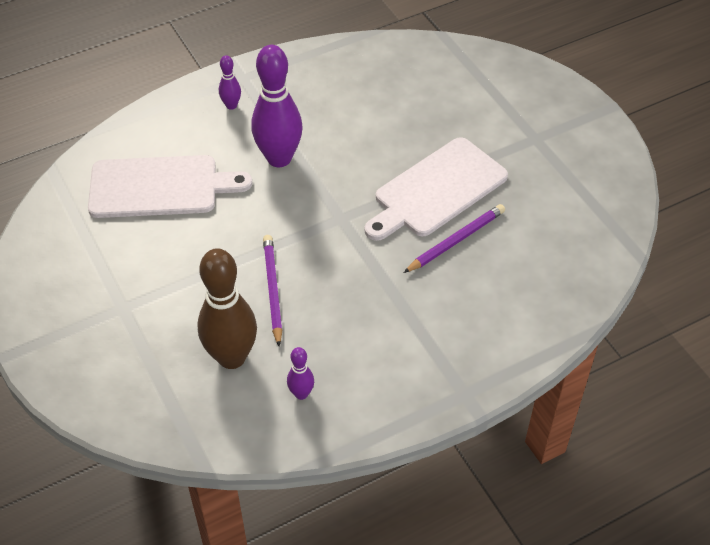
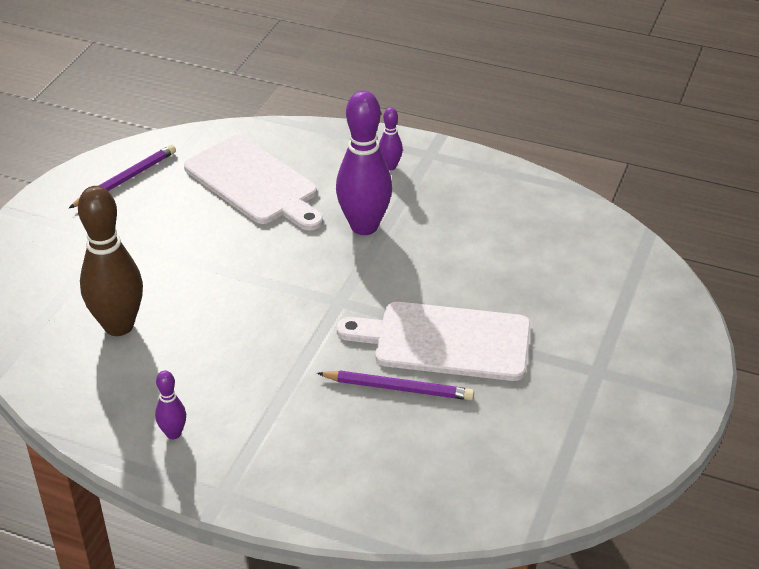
camera: 50 degrees right, 10 degrees down
purple pencil [263,235,282,347] -> purple pencil moved to [69,144,176,208]
purple bowling pin [287,347,314,400] -> purple bowling pin moved to [155,371,186,439]

